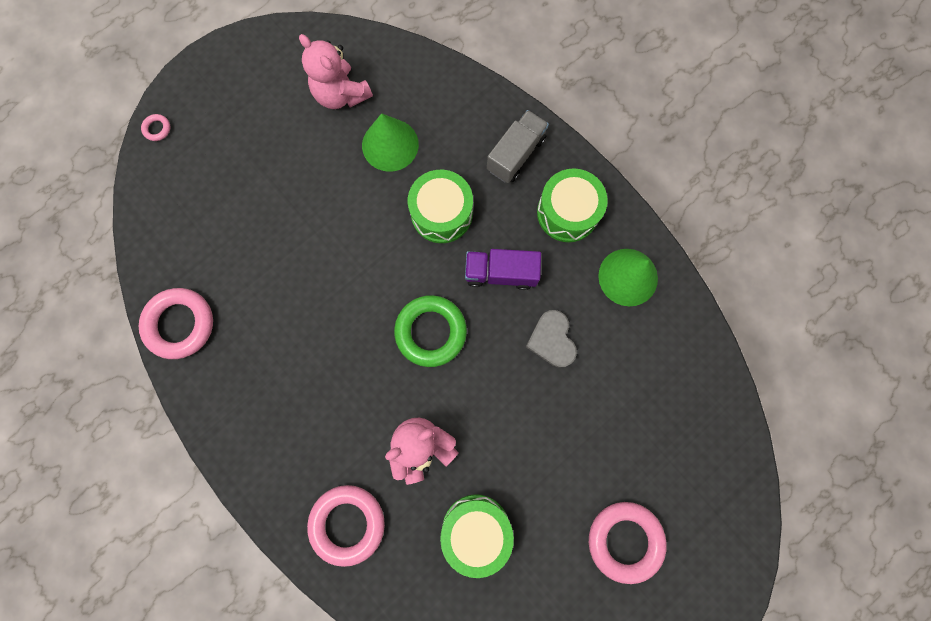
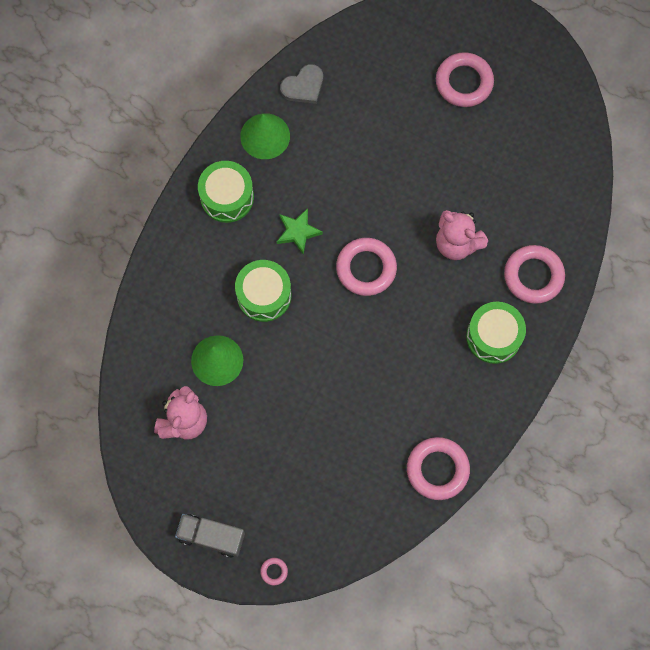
camera: 110 degrees left, 5 degrees down
green ring [394,295,467,367] -> pink ring [336,238,397,296]
green drum [440,494,514,578] -> green drum moved to [466,302,526,364]
purple truck [465,249,541,290] -> green star [277,208,323,255]
grey truck [487,110,549,183] -> grey truck moved to [175,514,245,558]
grey heart [526,310,577,368] -> grey heart moved to [280,64,323,104]

